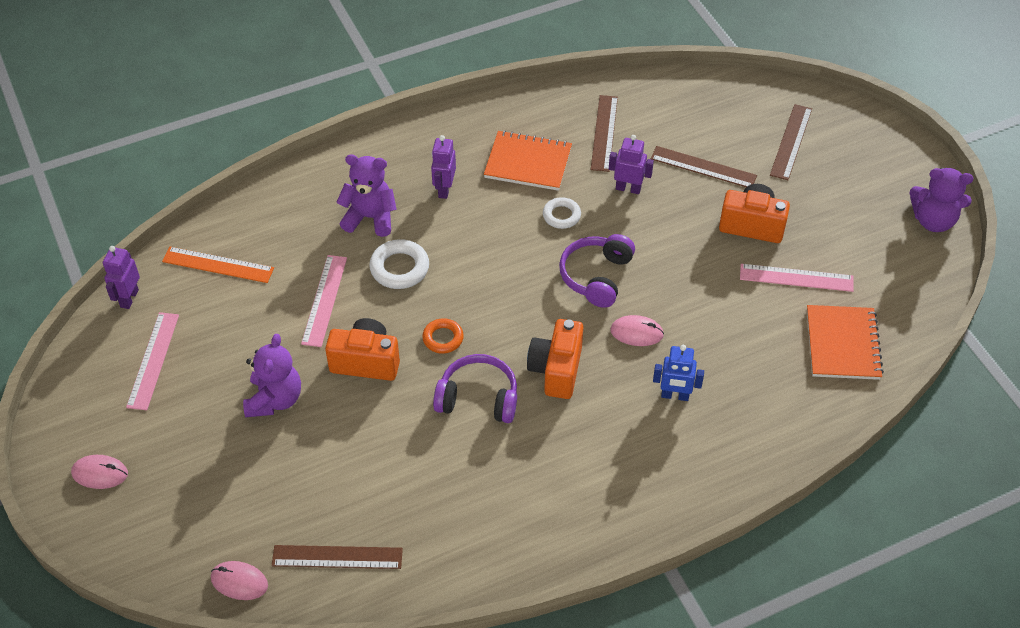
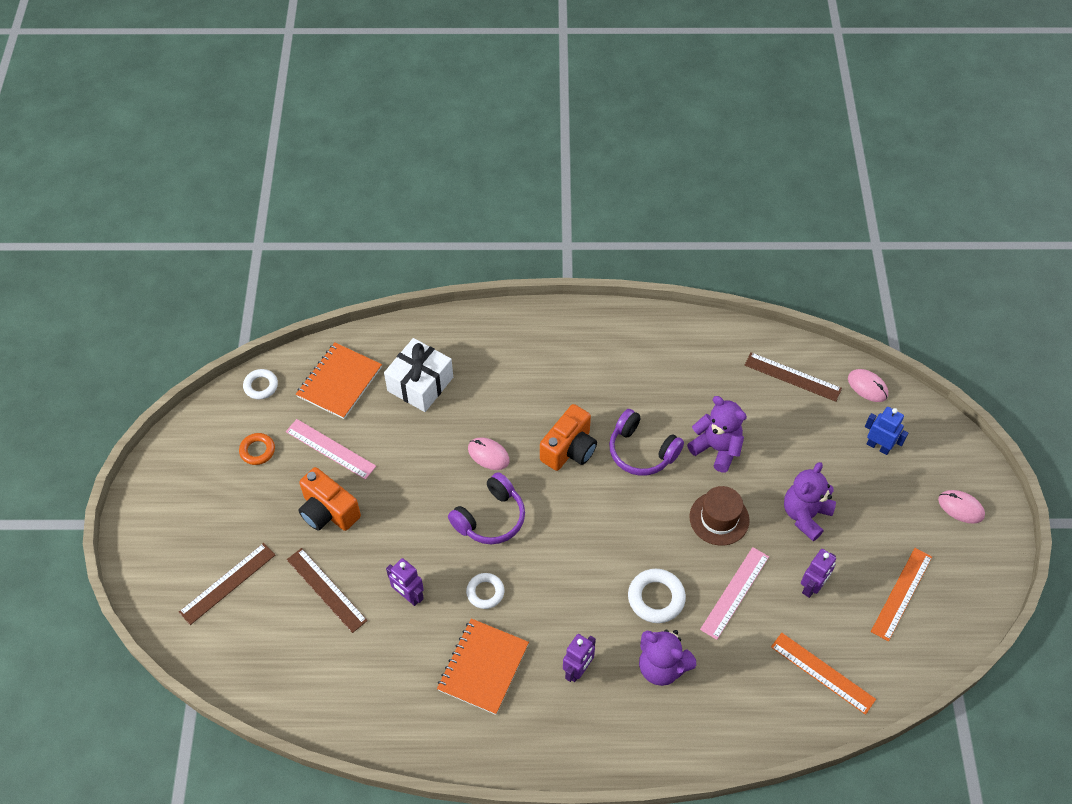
camera: 155 degrees left, 5 degrees up
purple robot [103,246,140,309] -> purple robot moved to [801,549,836,598]
pink ruler [126,312,179,410] -> orange ruler [871,548,932,642]
orange camera [325,318,400,381] -> brown hat [689,486,750,546]
orange ring [422,318,464,354] -> orange ring moved to [239,433,275,465]
orange notebook [484,130,572,191] -> orange notebook turned 75 degrees clockwise [437,618,529,715]
brown ruler [591,95,618,172] -> none
blue robot [653,345,704,401] -> blue robot moved to [865,407,908,455]
purple teddy bear [909,168,973,232] -> purple teddy bear moved to [687,396,747,473]
none -> white ring [243,369,278,399]
none -> white gift [384,338,453,412]

